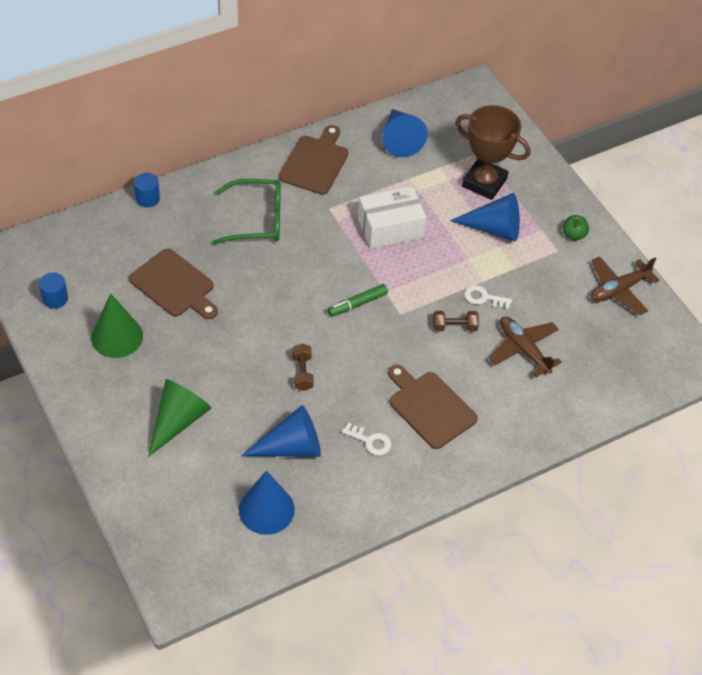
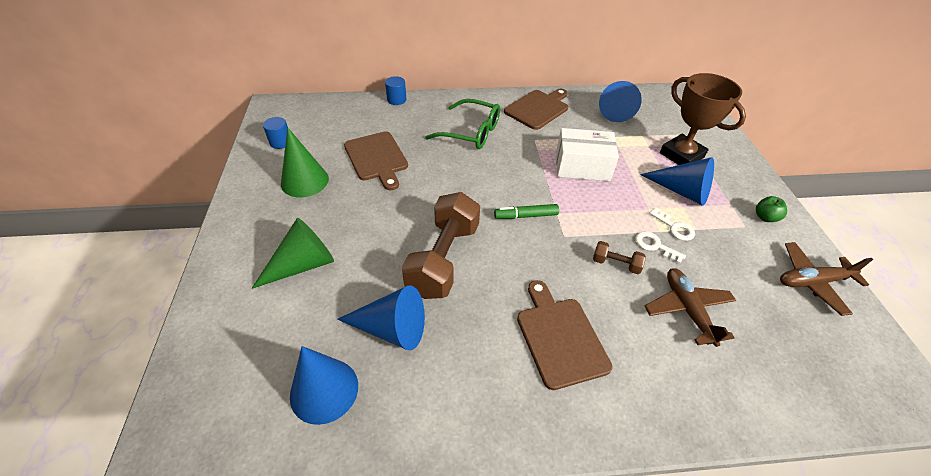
camera: 25 degrees right, 5 degrees down
brown dumbbell [293,344,314,391] -> brown dumbbell [402,192,480,299], size x2.27
white key [342,423,391,455] -> white key moved to [649,208,695,241]

